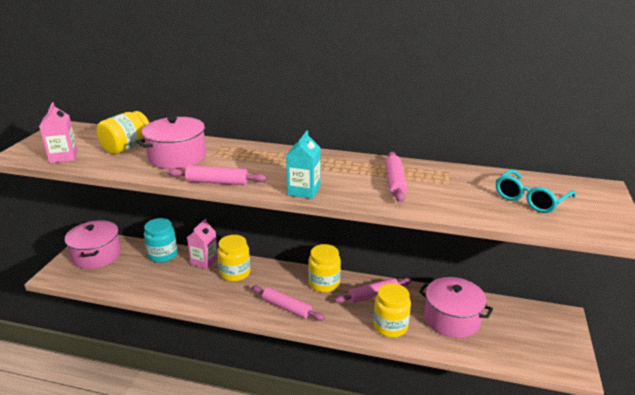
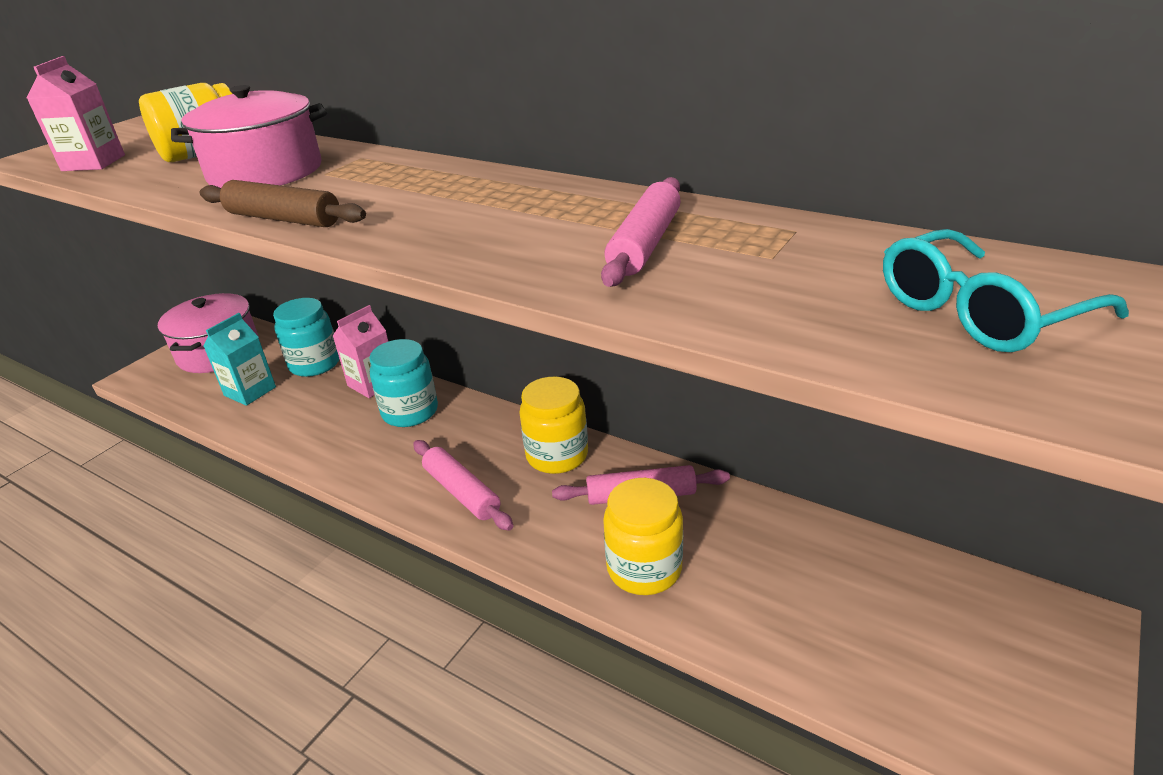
camera: 20 degrees right, 5 degrees up
pink rolling pin [167,165,267,185] -> brown rolling pin [200,180,366,227]
yellow jar [217,235,250,282] -> turquoise jar [369,339,438,427]
turquoise carton [286,131,321,199] -> turquoise carton moved to [203,313,276,406]
pink pot [419,277,493,338] -> none

